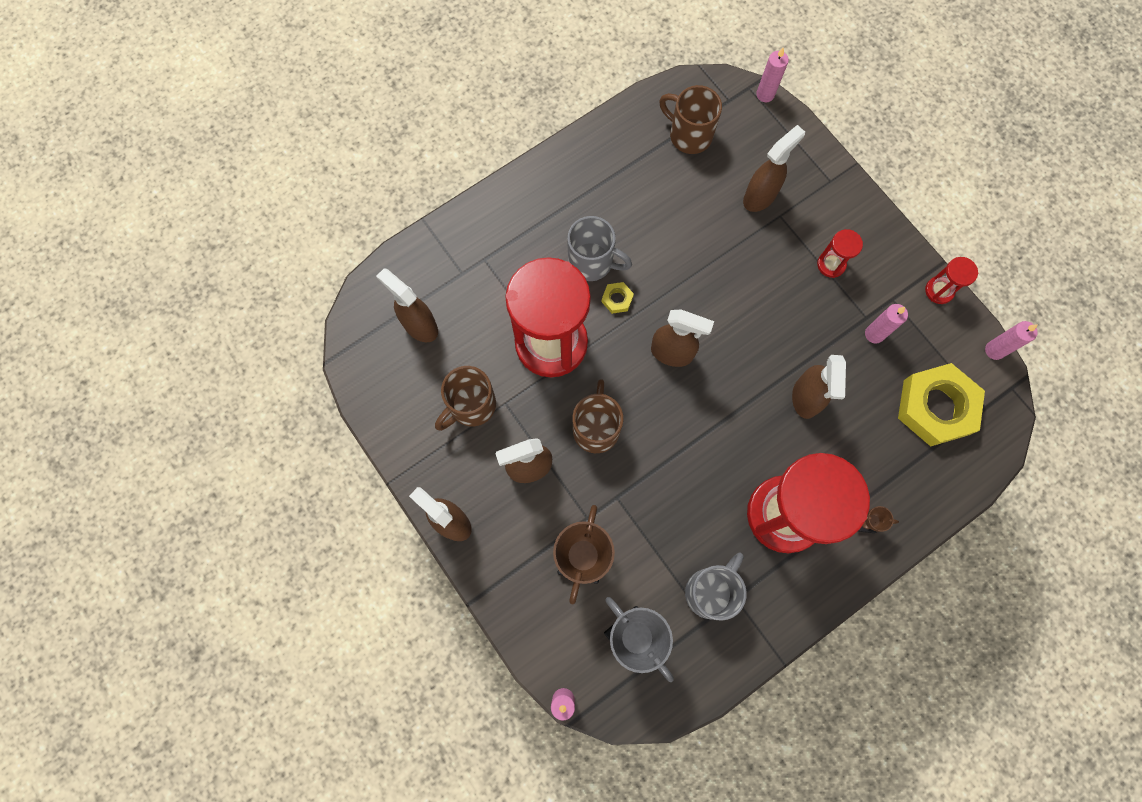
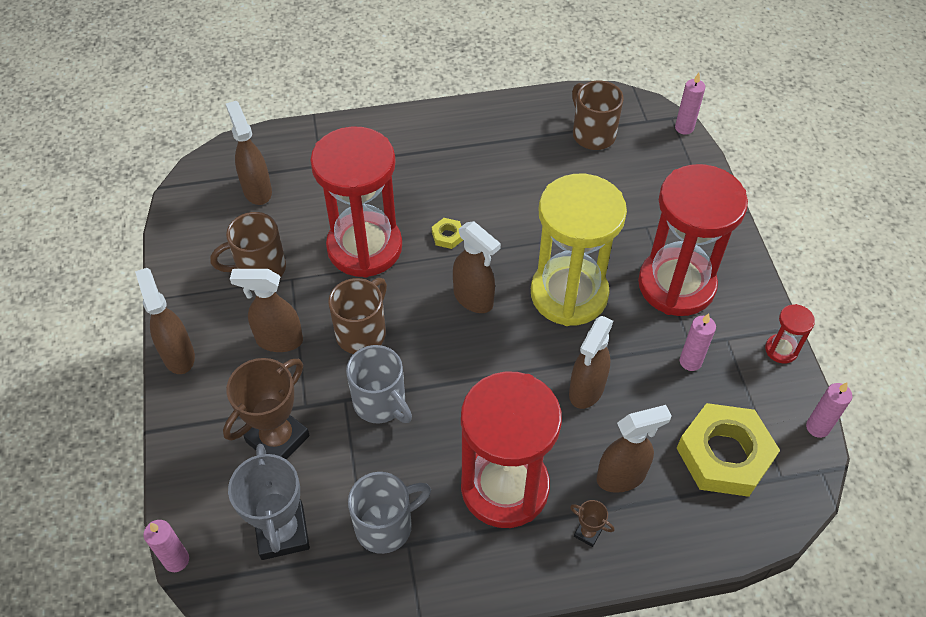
camera: 25 degrees right, 20 degrees down
grey mug [567,216,632,281] -> grey mug moved to [346,345,412,423]
brown spray bottle [743,125,805,212] -> brown spray bottle moved to [597,405,672,493]
red hourglass [817,229,863,278] -> red hourglass [638,164,748,316], size x2.47
none -> yellow hourglass [531,174,627,326]

